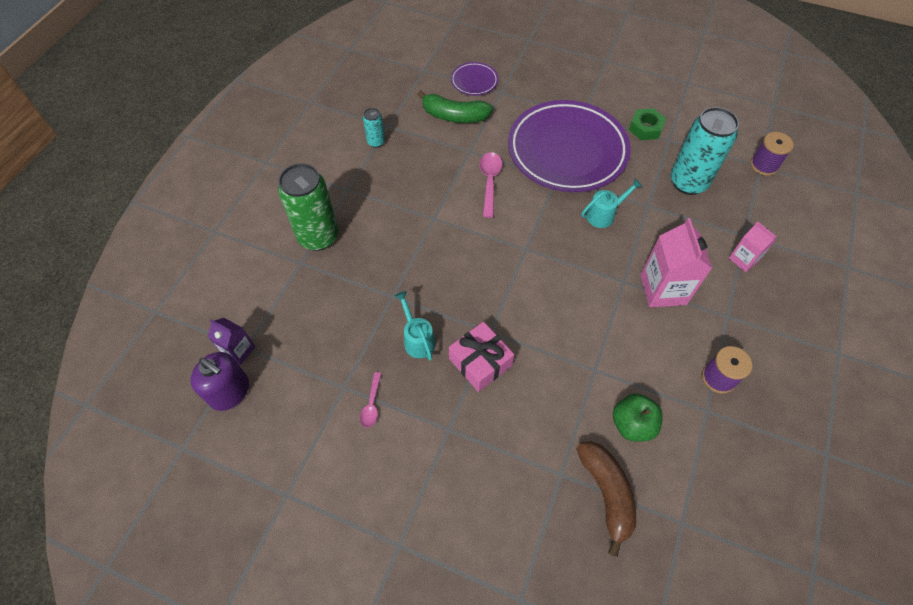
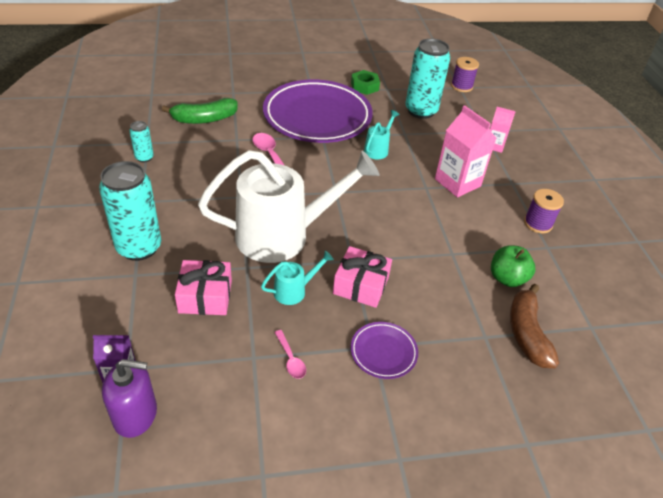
camera: 35 degrees left, 15 degrees down
green can [278,163,339,251] -> turquoise can [99,161,161,261]
turquoise watering can [395,291,435,361] -> turquoise watering can turned 120 degrees clockwise [261,251,334,305]
purple plate [451,62,498,96] -> purple plate moved to [350,322,418,379]
brown banana [576,441,636,557] -> brown banana turned 135 degrees counterclockwise [510,284,559,368]
none -> pink gift [175,260,232,315]
none -> white watering can [198,150,379,263]

